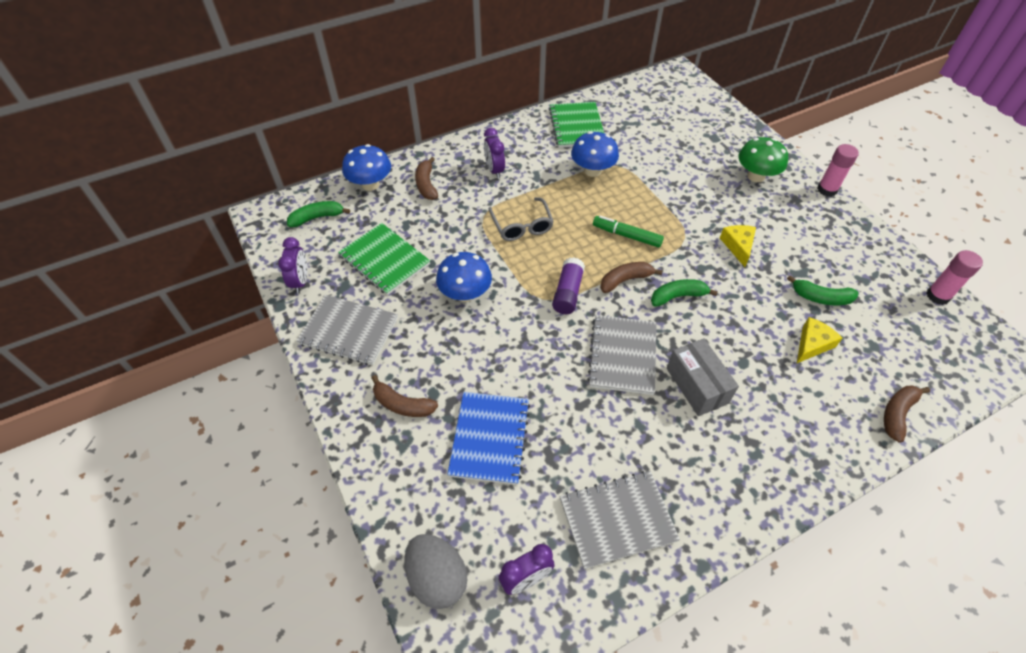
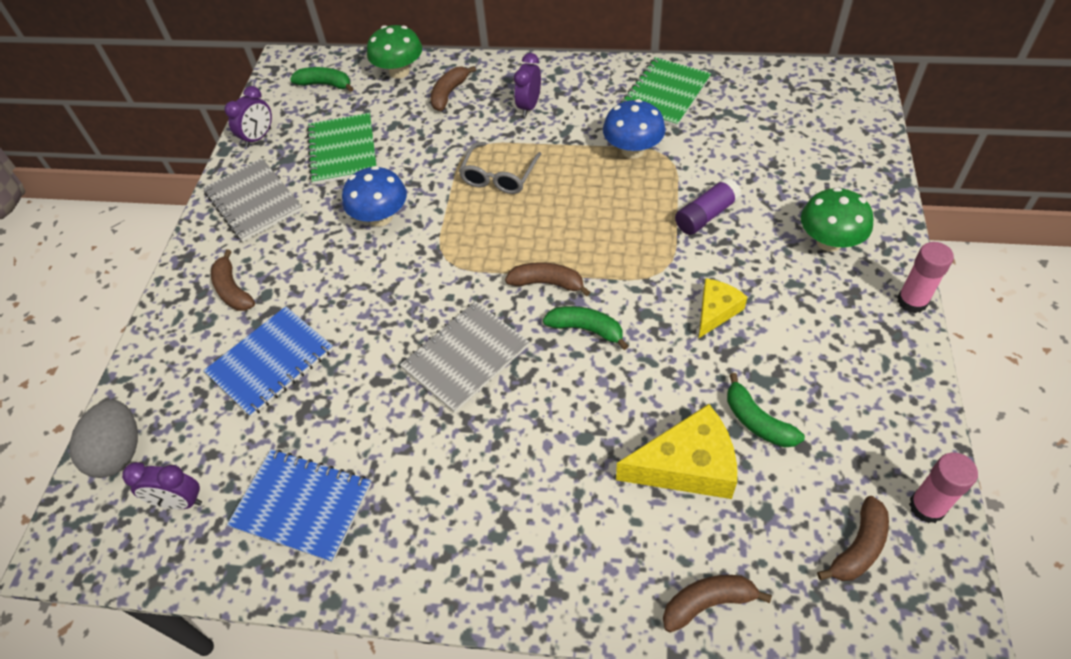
camera: 40 degrees right, 0 degrees up
blue mushroom [342,144,391,191] -> green mushroom [367,25,422,79]
purple glue stick [552,257,585,314] -> purple glue stick moved to [675,177,742,235]
grey notebook [560,471,680,569] -> blue notebook [227,449,372,563]
green marker [593,216,664,248] -> none
grey box [667,339,739,416] -> none
yellow cheese [797,317,842,363] -> yellow cheese [616,404,737,499], size x1.68
none -> brown banana [817,496,889,581]

